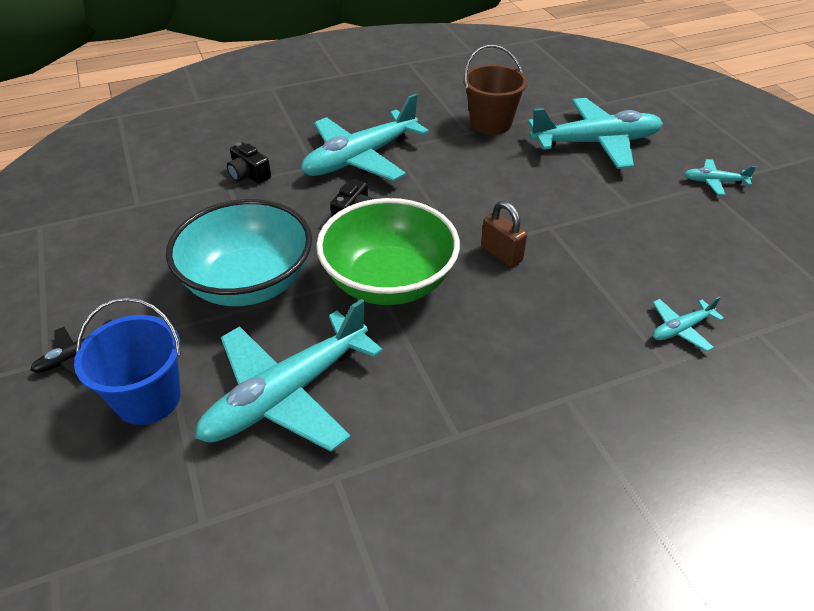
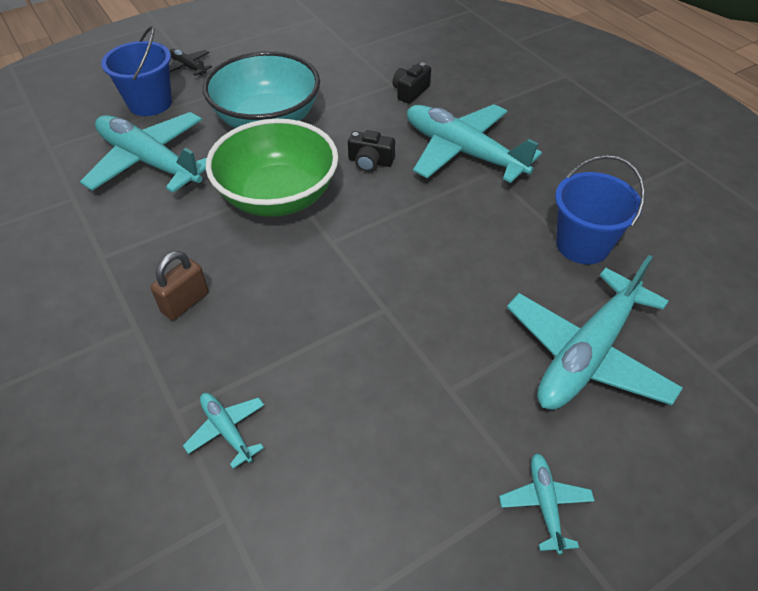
camera: 80 degrees right, 5 degrees up
brown bucket [463,45,528,135] -> blue bucket [555,155,645,264]
brown padlock [481,201,527,267] -> brown padlock moved to [151,251,209,320]
turquoise plane [528,98,663,169] -> turquoise plane turned 60 degrees clockwise [507,255,683,410]

